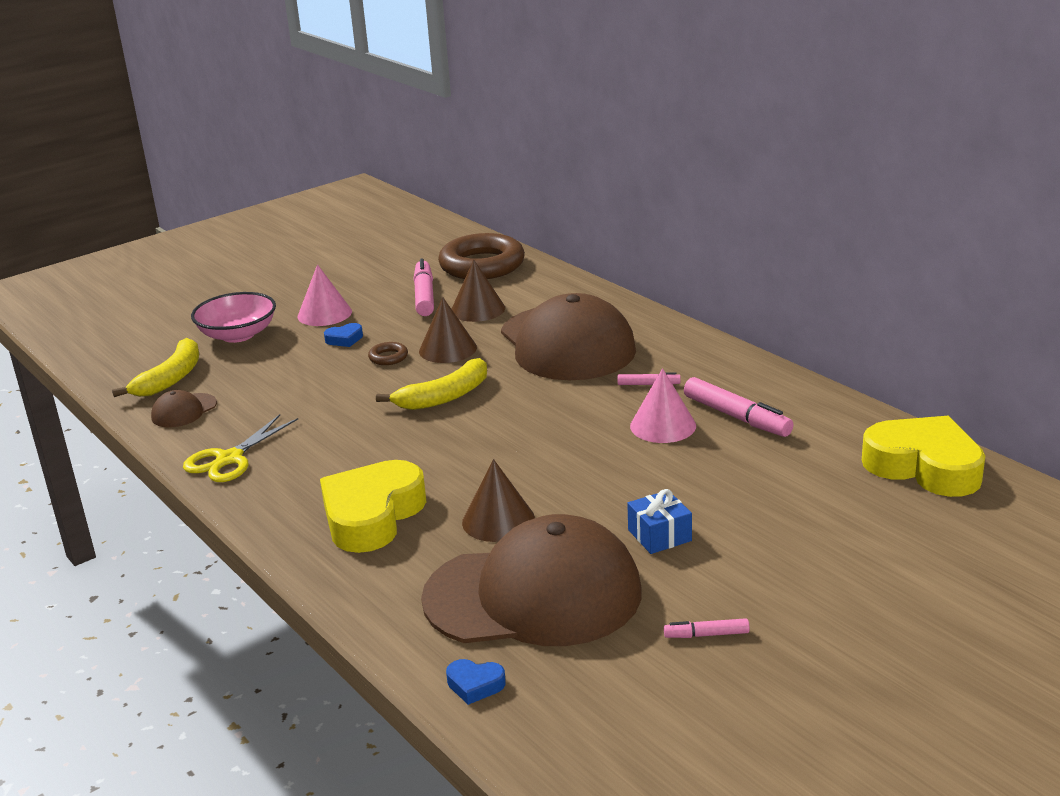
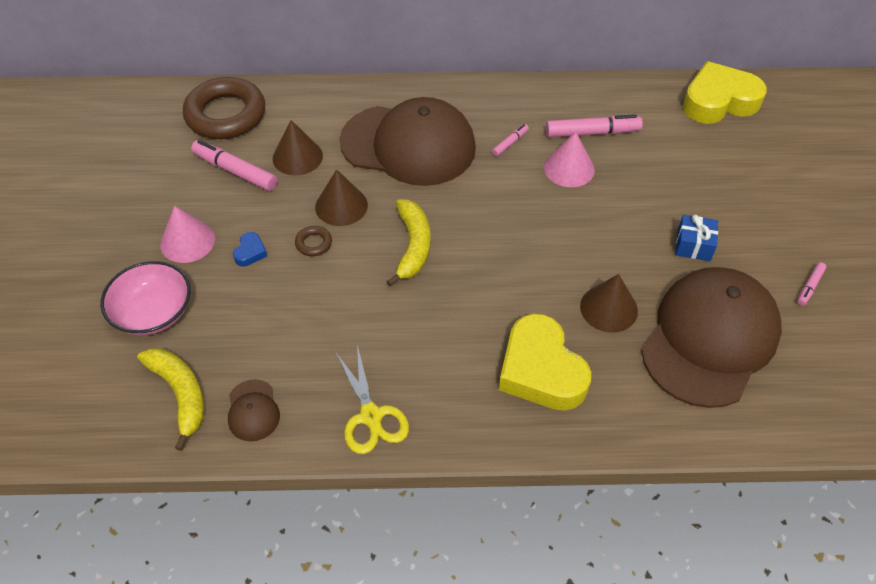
camera: 55 degrees left, 25 degrees up
blue heart [446,659,506,705] -> none

